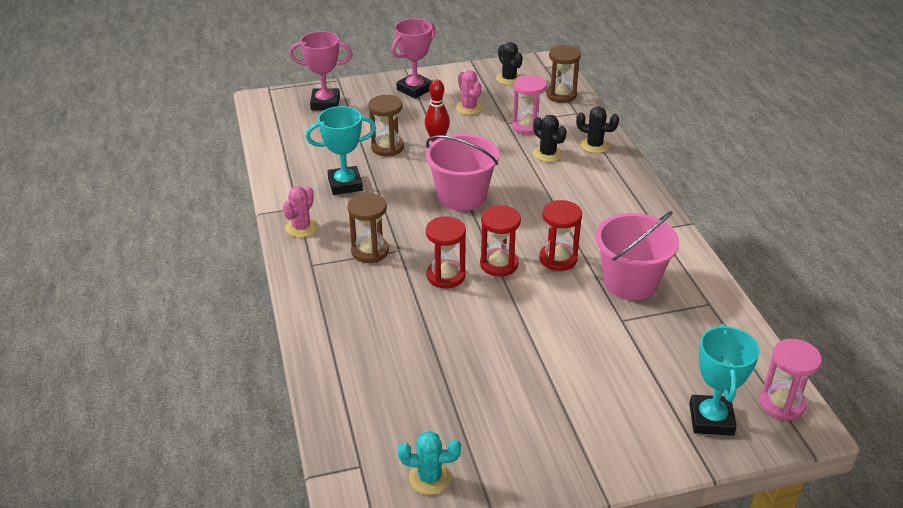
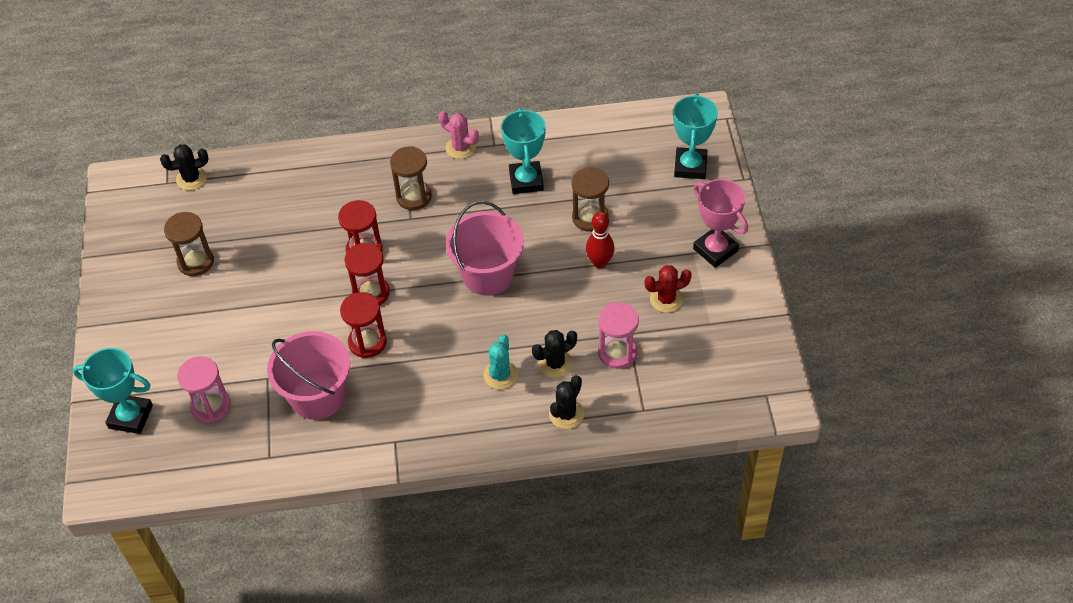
camera: 100 degrees right, 15 degrees up
pink trophy [289,31,353,110] -> turquoise trophy [673,93,718,179]
turquoise cactus [398,431,461,495] -> turquoise cactus moved to [483,335,518,390]
pink cactus [456,70,483,115] -> red cactus [645,265,692,313]
black cactus [496,42,523,85] -> black cactus moved to [160,144,209,190]
brown hourglass [546,45,581,103] -> brown hourglass moved to [164,212,214,276]
pink hourglass [759,339,822,421] -> pink hourglass moved to [177,356,231,423]

